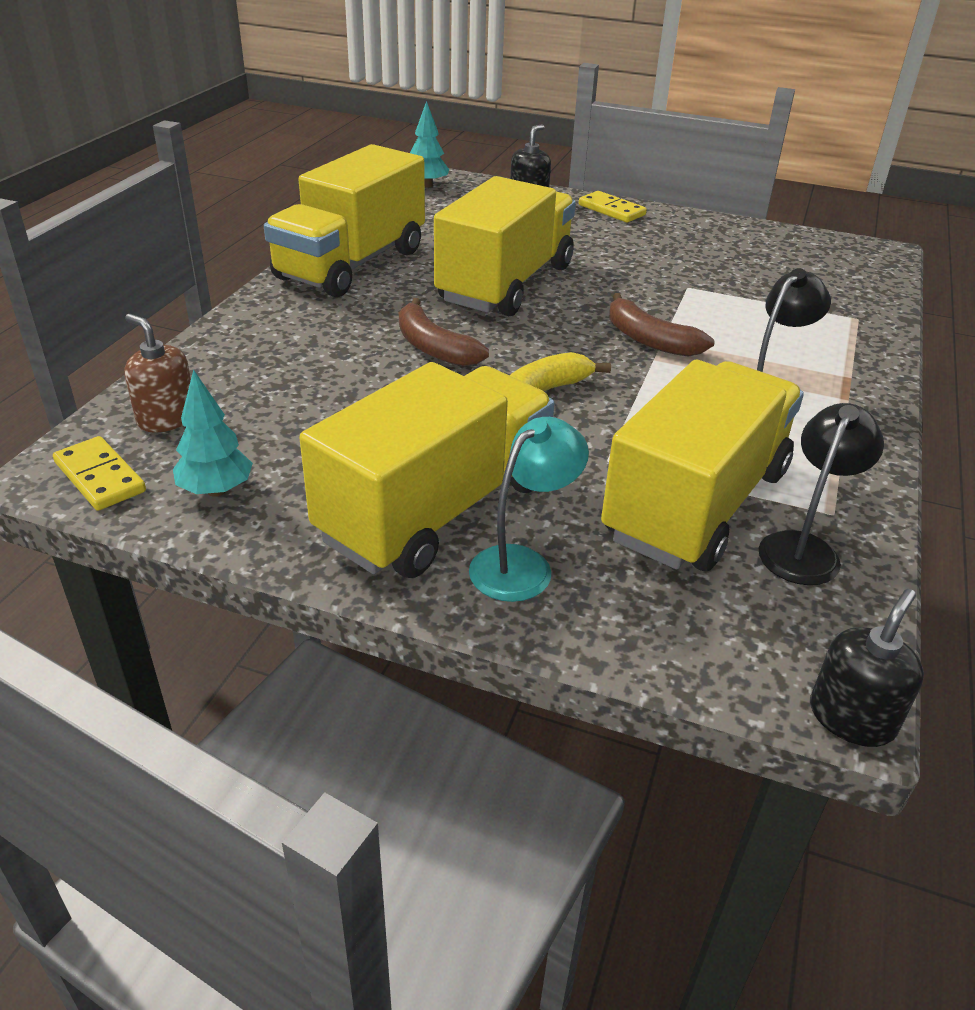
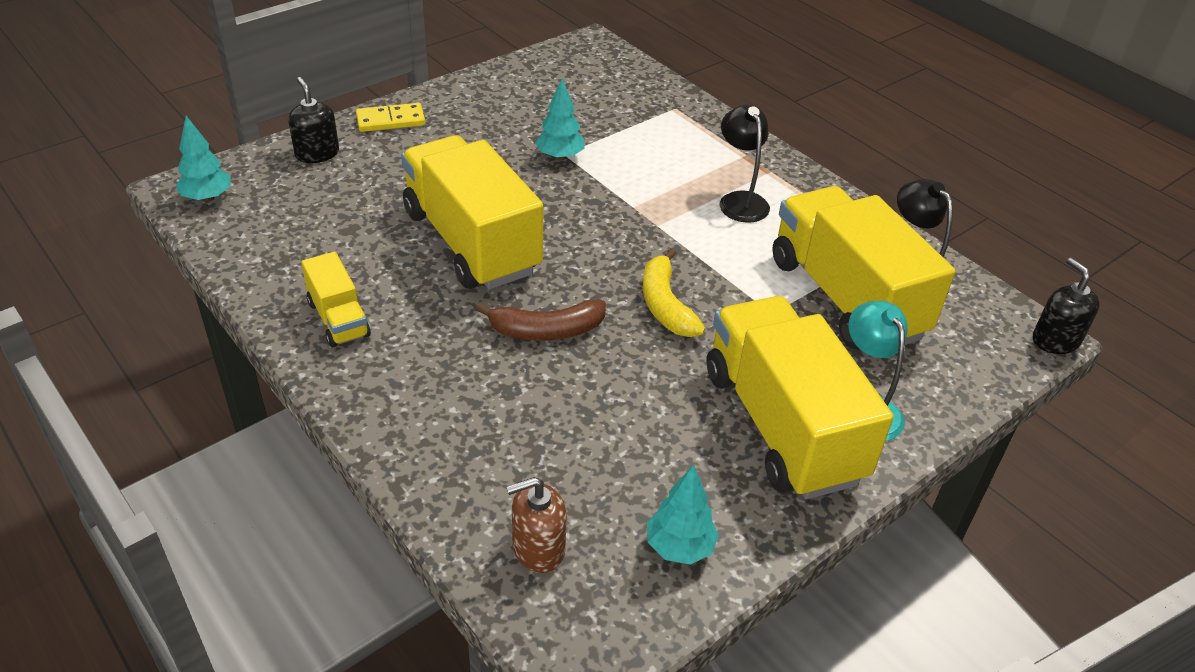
camera: 60 degrees left, 5 degrees up
yellow domino [53,436,146,511] -> none
yellow truck [264,144,425,297] -> yellow truck [301,252,371,347], size x0.48
brown banana [609,293,714,357] -> none
none -> turquoise tree [535,79,584,160]

